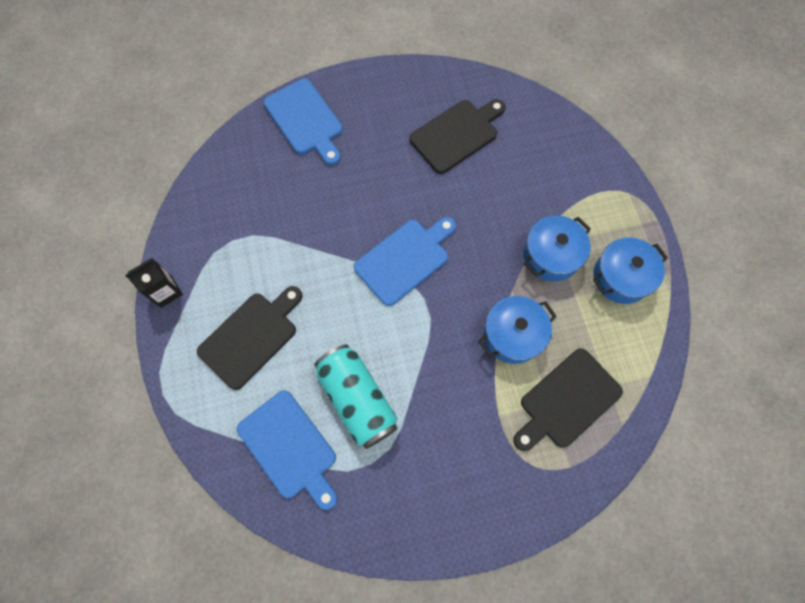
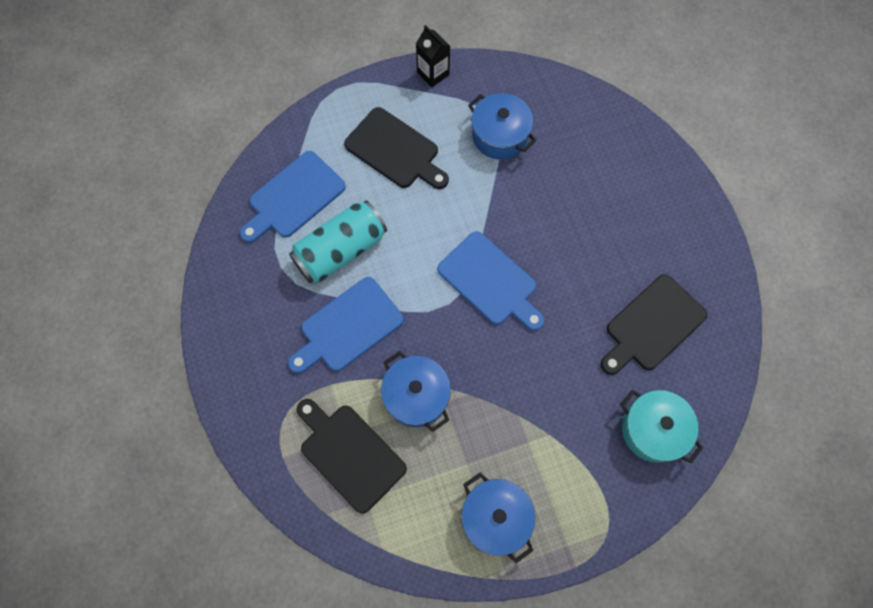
camera: 85 degrees right, 0 degrees up
blue cutting board [264,78,343,165] -> blue cutting board moved to [288,277,404,373]
black cutting board [409,99,506,174] -> black cutting board turned 90 degrees clockwise [601,274,707,375]
blue pot [524,216,591,282] -> blue pot moved to [468,93,537,160]
none -> turquoise pot [620,390,703,463]

